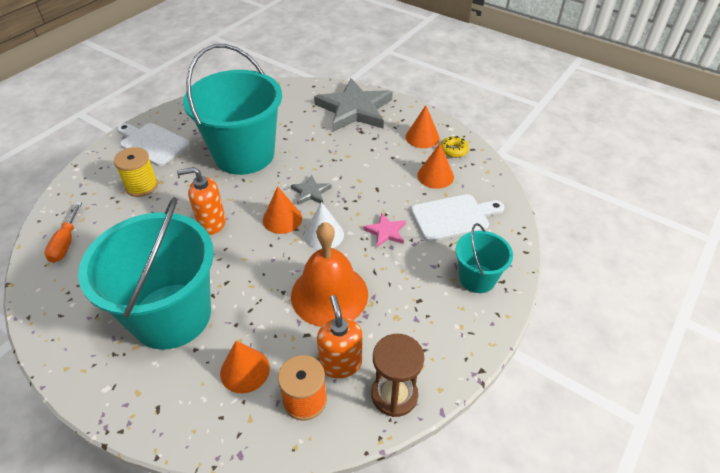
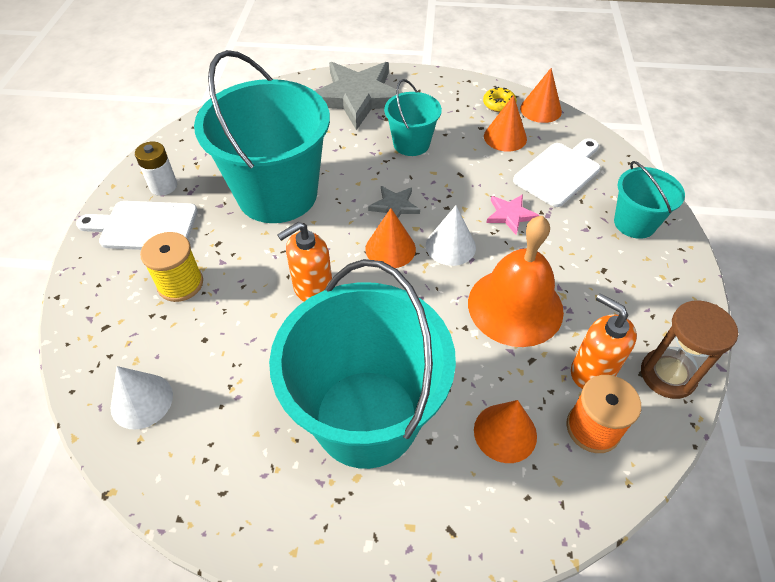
camera: 30 degrees left, 5 degrees up
orange screwdriver [44,202,82,263] -> white cone [110,366,173,430]
orange cone [406,105,440,148] -> orange cone moved to [520,68,562,123]
none -> white battery [135,141,177,196]
none -> turquoise bucket [384,79,442,156]

